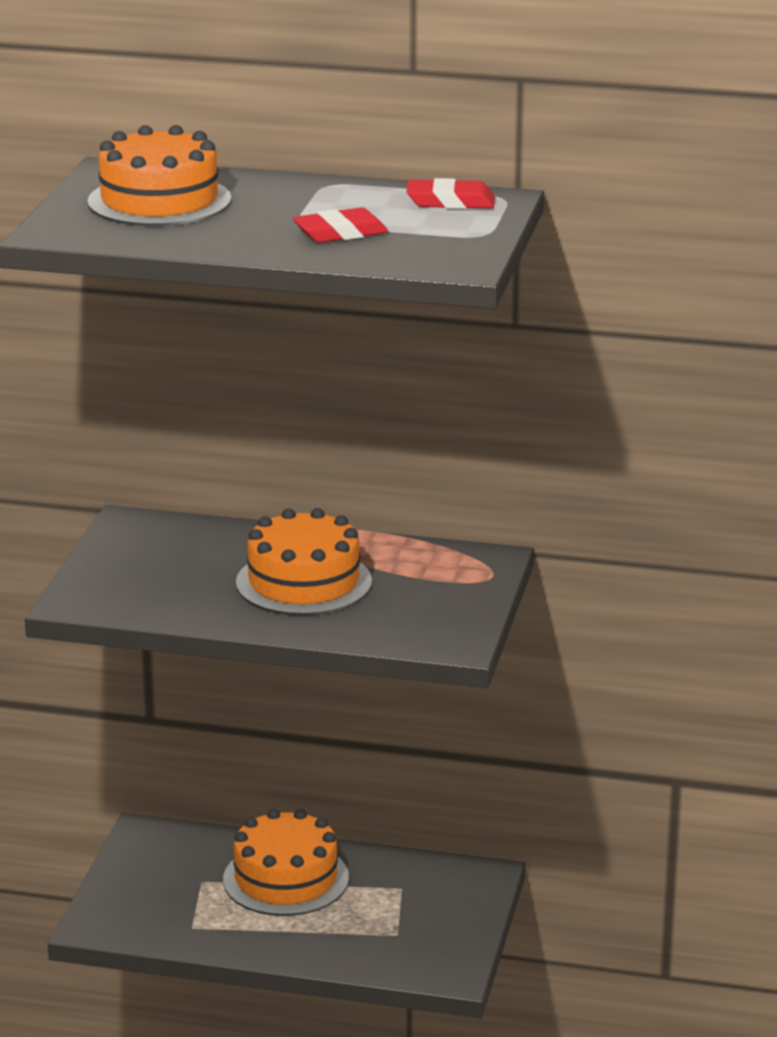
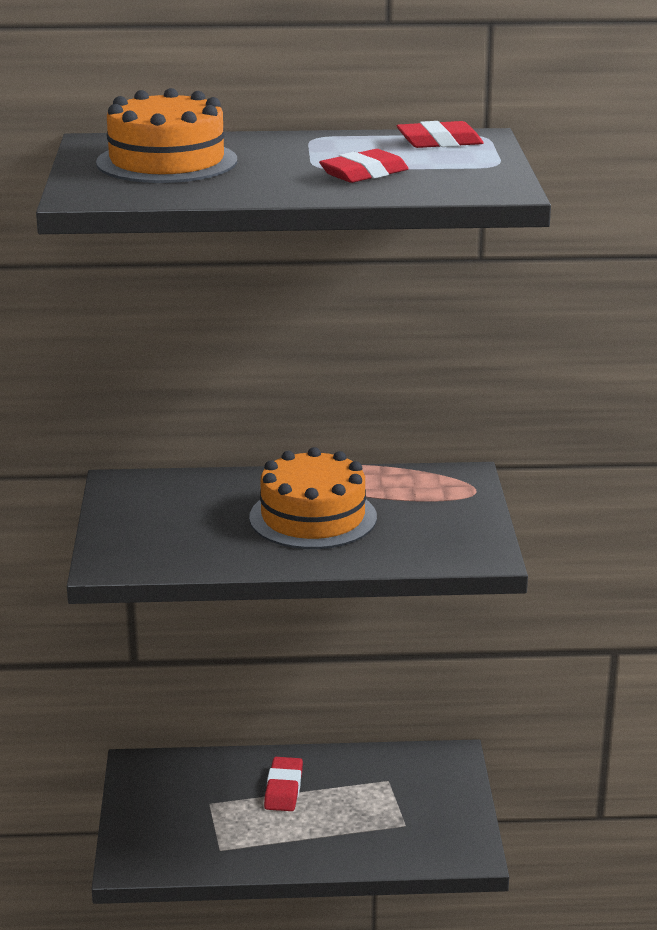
camera: 15 degrees left, 0 degrees up
orange cake [223,809,349,916] -> red eraser [264,757,303,811]

